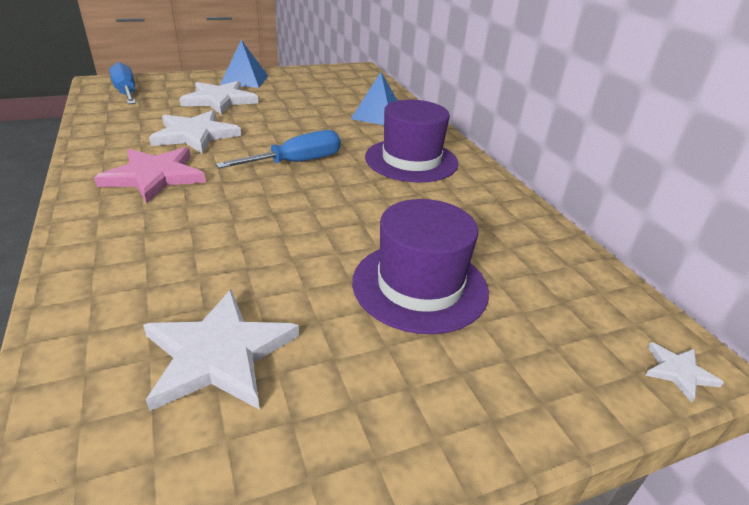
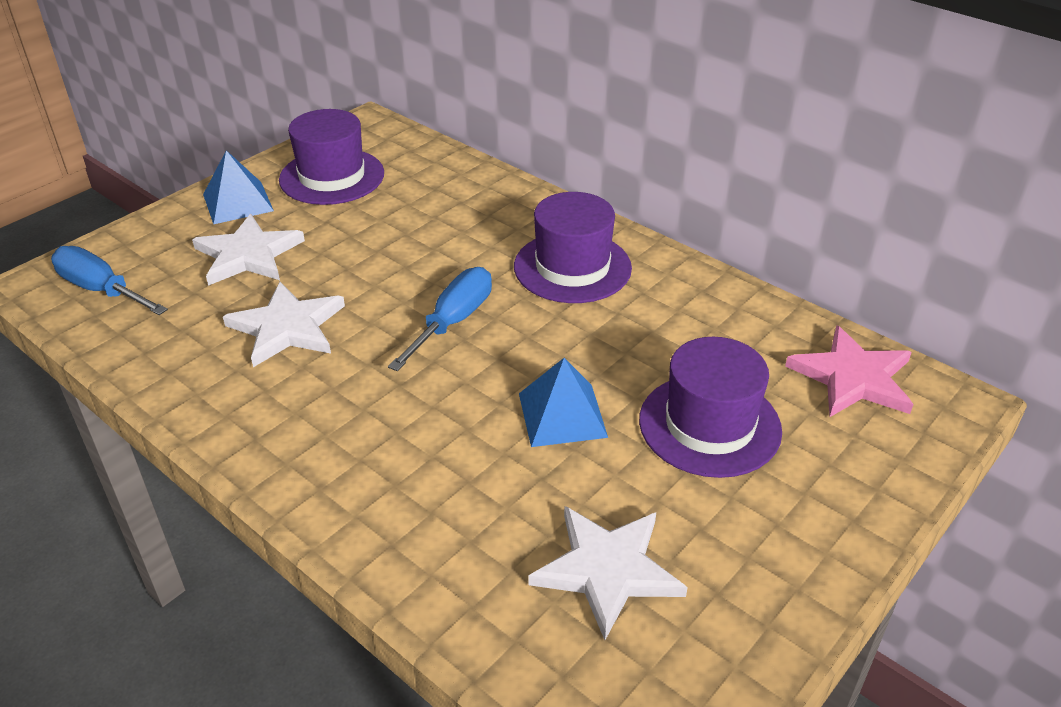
camera: 25 degrees left, 5 degrees up
pink star [94,147,206,203] -> pink star moved to [785,325,914,417]
blue pyramid [351,72,398,125] -> blue pyramid moved to [519,358,608,447]
white star [645,342,724,403] -> none
none -> purple hat [279,109,384,205]

